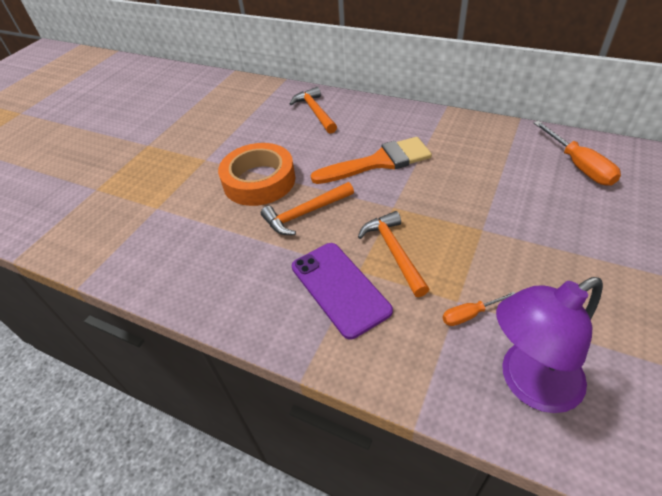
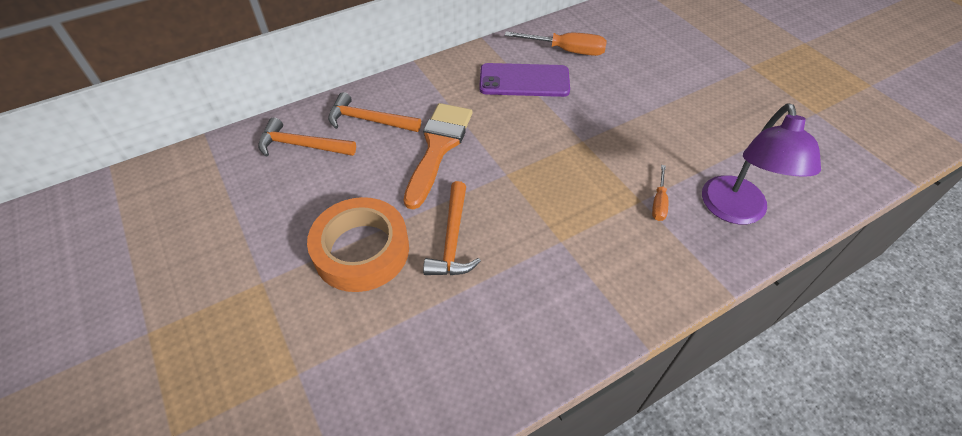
camera: 60 degrees left, 5 degrees up
purple phone [292,243,393,339] -> purple phone moved to [479,63,570,97]
orange hammer [358,211,429,297] -> orange hammer moved to [328,92,421,132]

